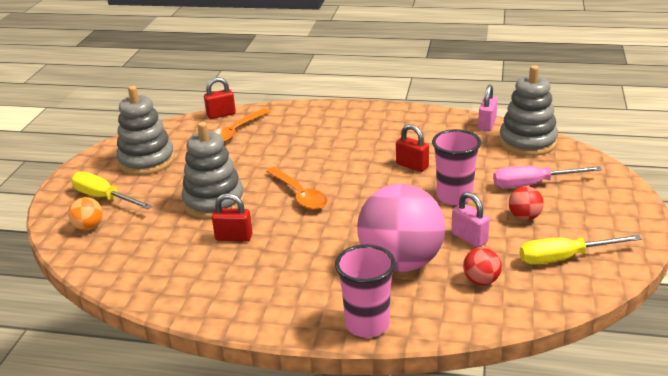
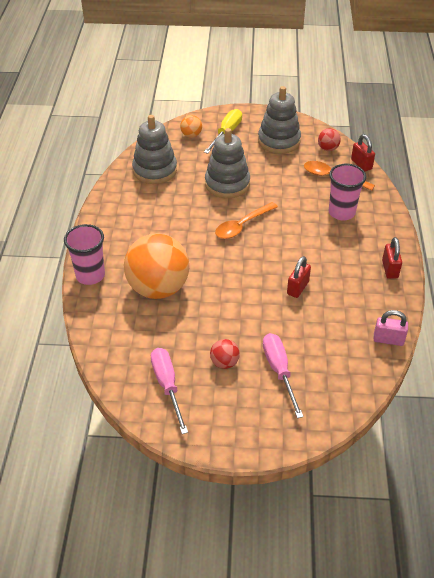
camera: 80 degrees right, 15 degrees up
red padlock [212,193,252,241] -> red padlock moved to [382,237,402,279]
pink ball [357,184,445,272] -> orange ball [124,234,189,299]
pink cup [432,129,481,205] -> pink cup moved to [329,164,366,220]
pink padlock [452,192,490,247] -> none
red ball [463,247,502,285] -> red ball moved to [318,128,341,151]
grey stacking toy [499,65,558,156] -> grey stacking toy moved to [132,115,177,184]
yellow screwdriver [519,235,642,264] -> pink screwdriver [151,348,188,434]

